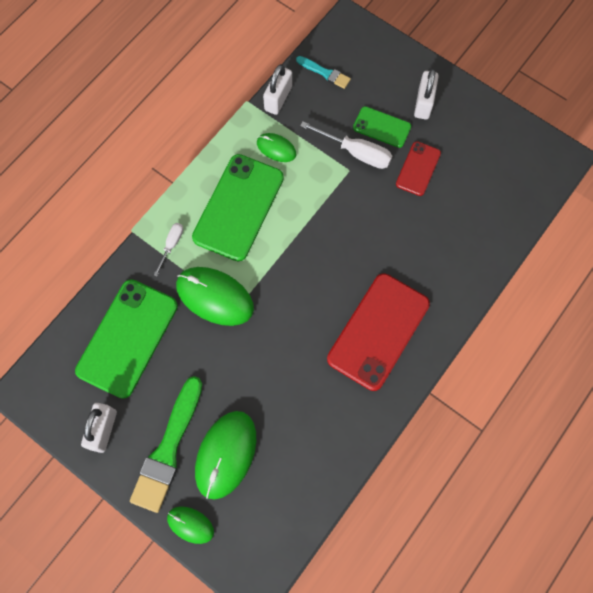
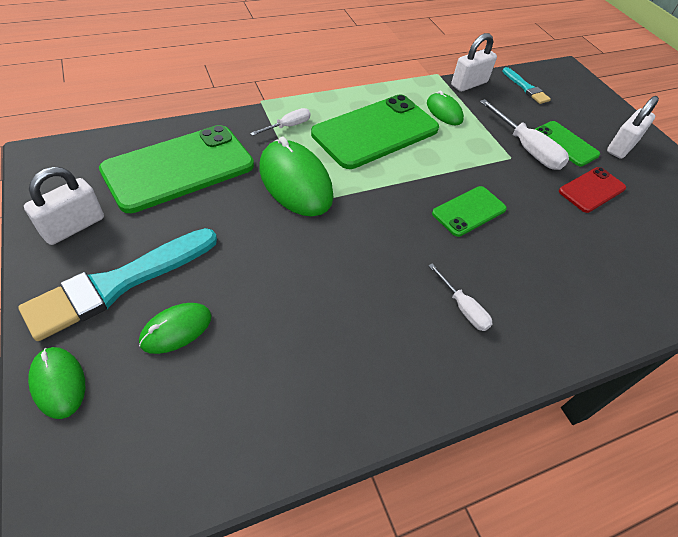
camera: 25 degrees right, 20 degrees down
green brush [130,376,202,513] -> turquoise brush [18,228,217,341]
green mouse [195,411,256,500] -> green mouse [139,303,212,354], size x0.55
red phone [327,273,430,391] -> white screwdriver [428,264,493,331]
none -> green phone [432,186,507,237]

